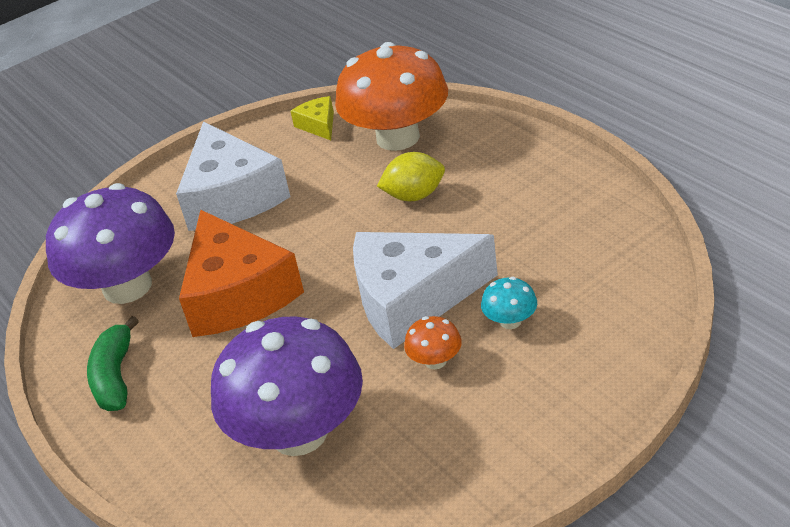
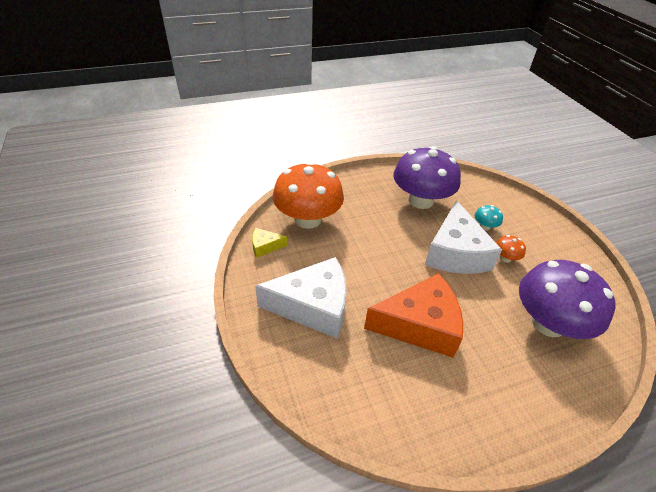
camera: 80 degrees left, 5 degrees up
purple mushroom [46,183,175,304] -> purple mushroom moved to [393,146,461,209]
green banana [87,316,139,411] -> none
yellow lemon [377,152,445,201] -> none

